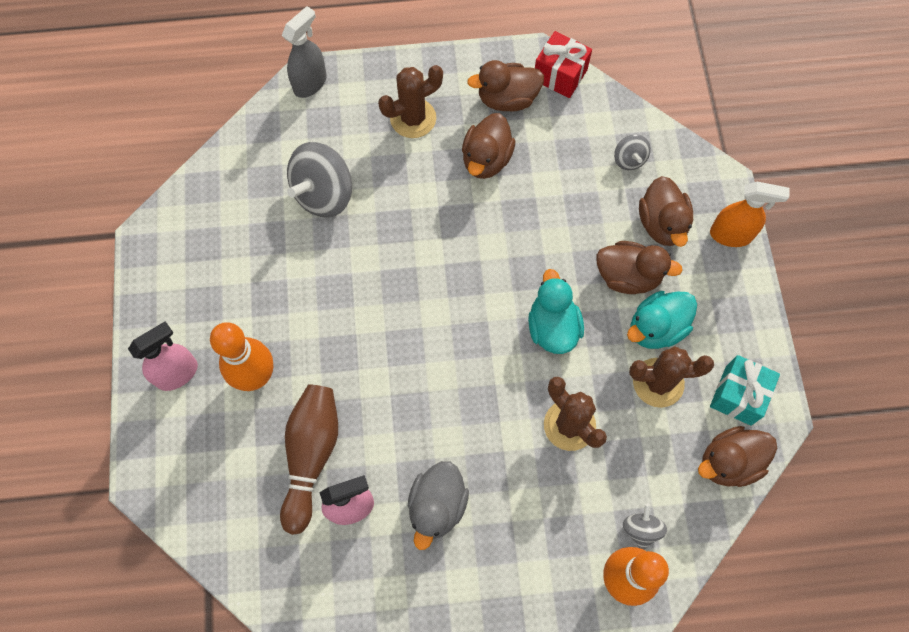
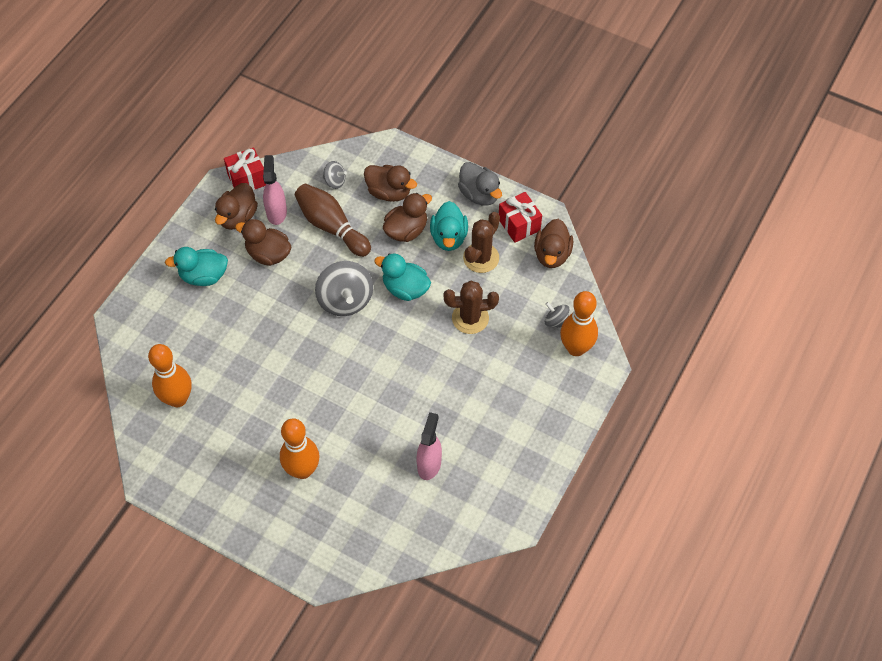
camera: 55 degrees left, 10 degrees down
pink spray bottle [128,321,198,391] -> pink spray bottle moved to [263,155,287,225]
brown bowling pin [280,384,338,535] -> brown bowling pin moved to [294,184,371,257]
grey spray bottle [282,6,327,98] -> none
grey spinning top [287,142,352,218] -> grey spinning top moved to [315,261,373,316]
brown cactus [378,65,443,138] -> turquoise duck [165,247,228,286]
grey duck [408,461,469,550] -> grey duck moved to [458,162,502,206]
brown duck [462,113,515,179] -> brown duck turned 150 degrees clockwise [235,219,291,266]
orange spray bottle [710,182,790,247] -> none
turquoise gift [710,355,780,426] -> red gift [499,192,542,243]
none -> orange bowling pin [148,344,191,407]

